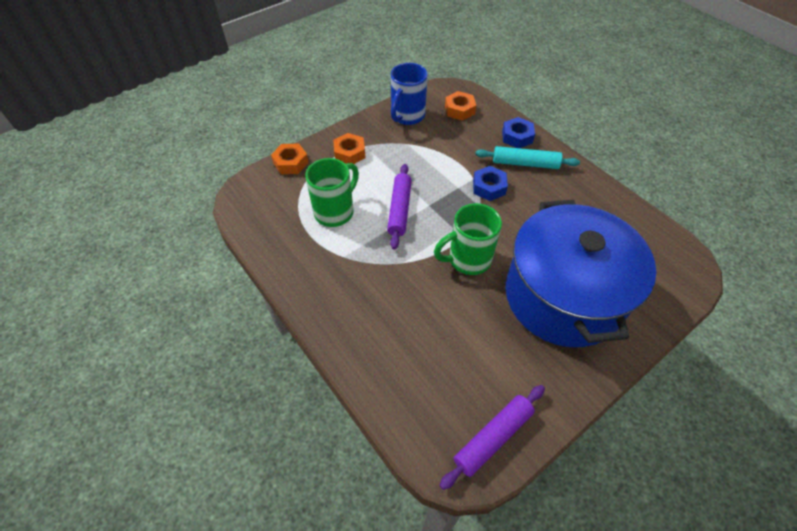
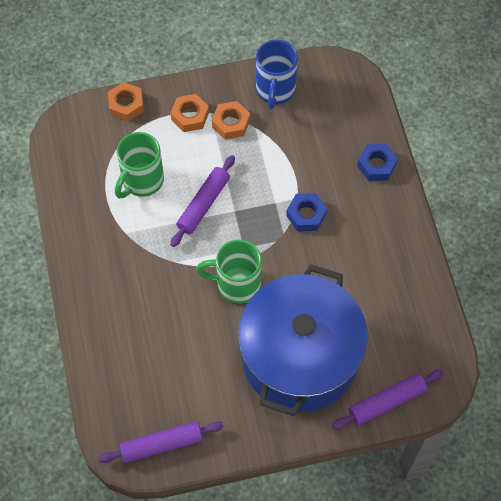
camera: 25 degrees right, 10 degrees up
green mug [305,158,359,227] -> green mug turned 150 degrees clockwise [115,132,164,198]
blue mug [391,63,428,125] -> blue mug turned 45 degrees counterclockwise [256,40,298,109]
orange nut [445,91,476,121] -> orange nut moved to [212,101,250,140]
turquoise rolling pin [475,146,580,169] -> none
none -> purple rolling pin [332,370,443,429]

